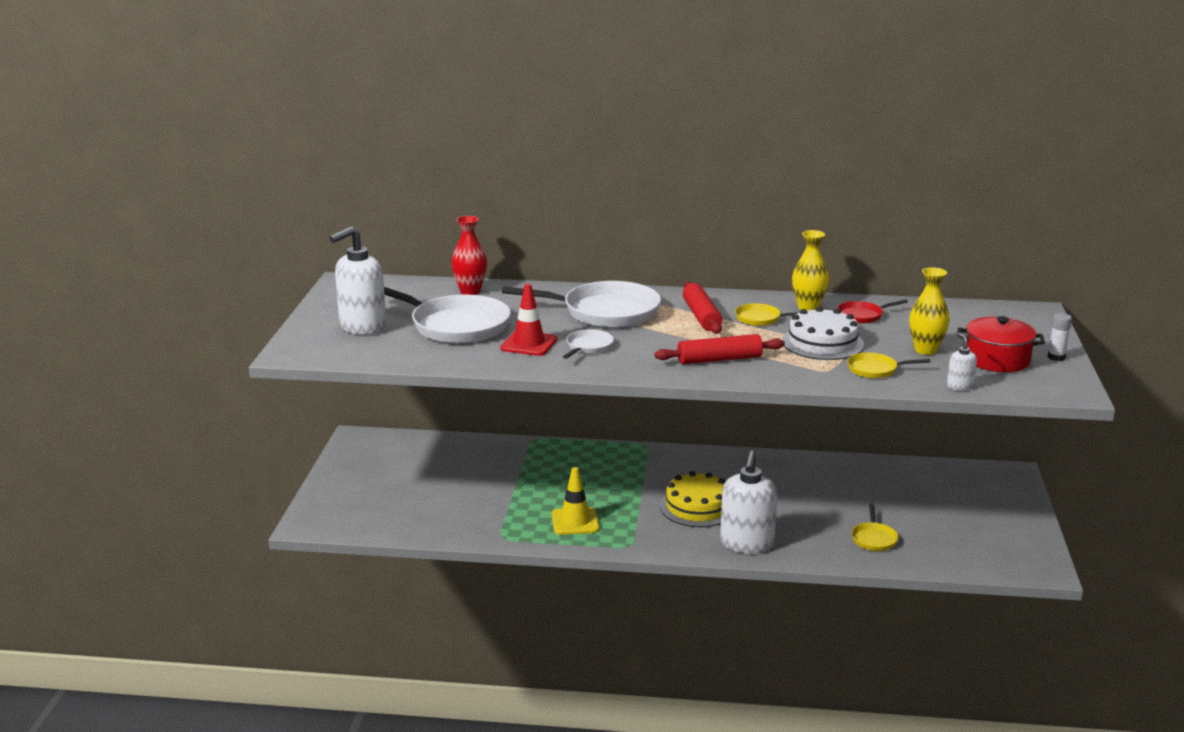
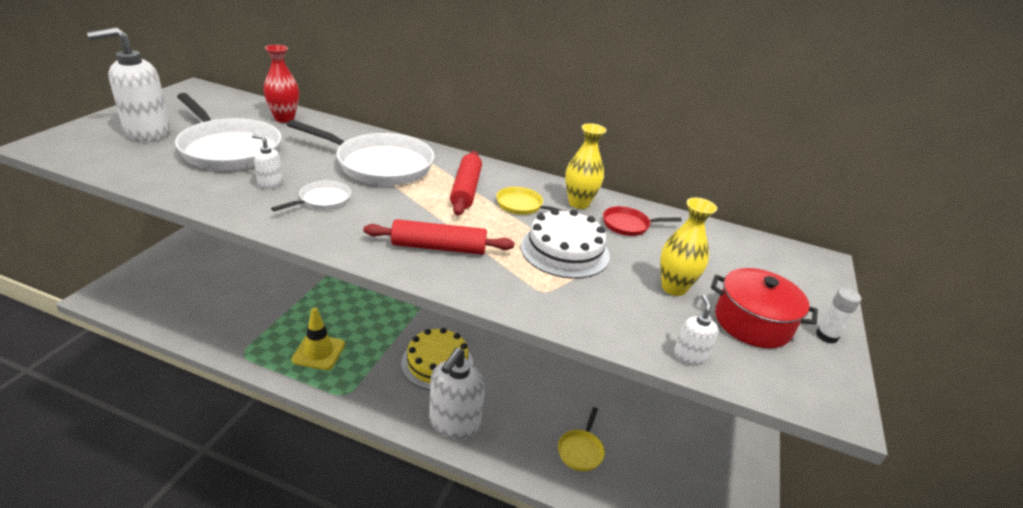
camera: 10 degrees right, 10 degrees up
red traffic cone [500,284,557,356] -> white soap dispenser [252,134,283,189]
yellow pan [847,353,930,378] -> none

